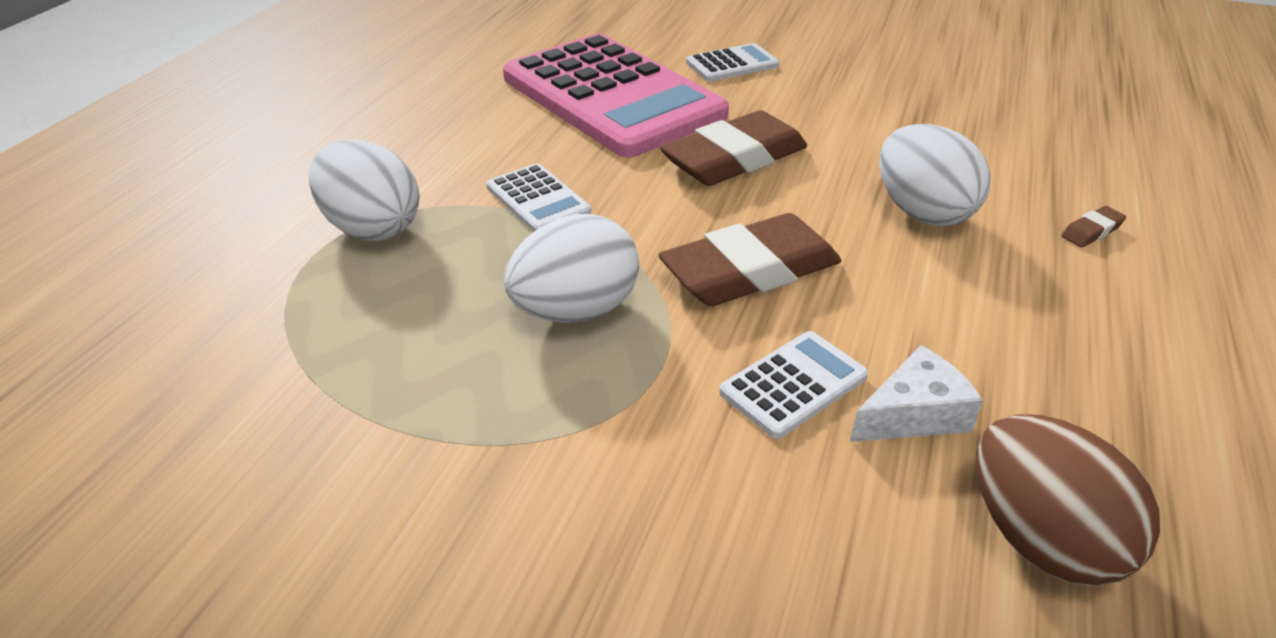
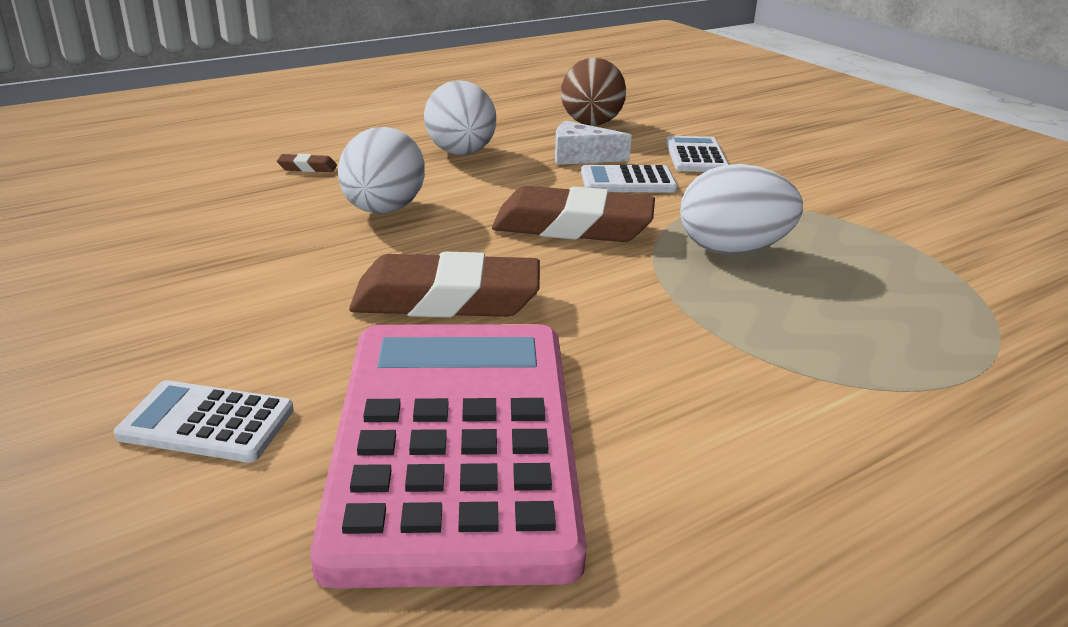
camera: 145 degrees left, 10 degrees down
white egg [309,140,420,241] -> white egg moved to [424,80,496,155]
white calculator [486,163,591,232] -> white calculator moved to [666,136,729,172]

